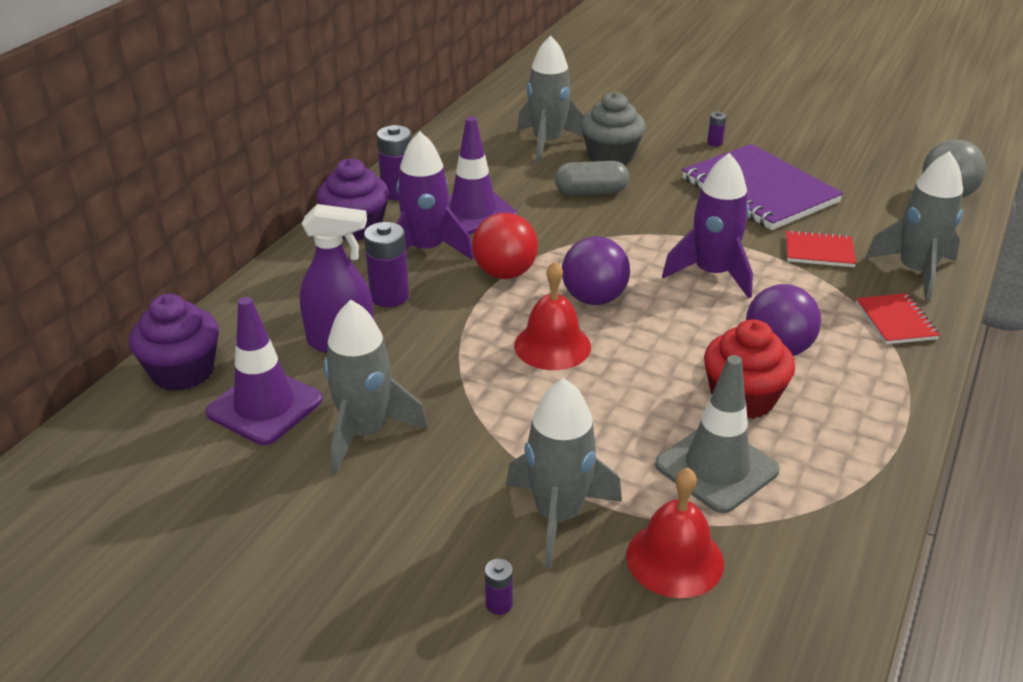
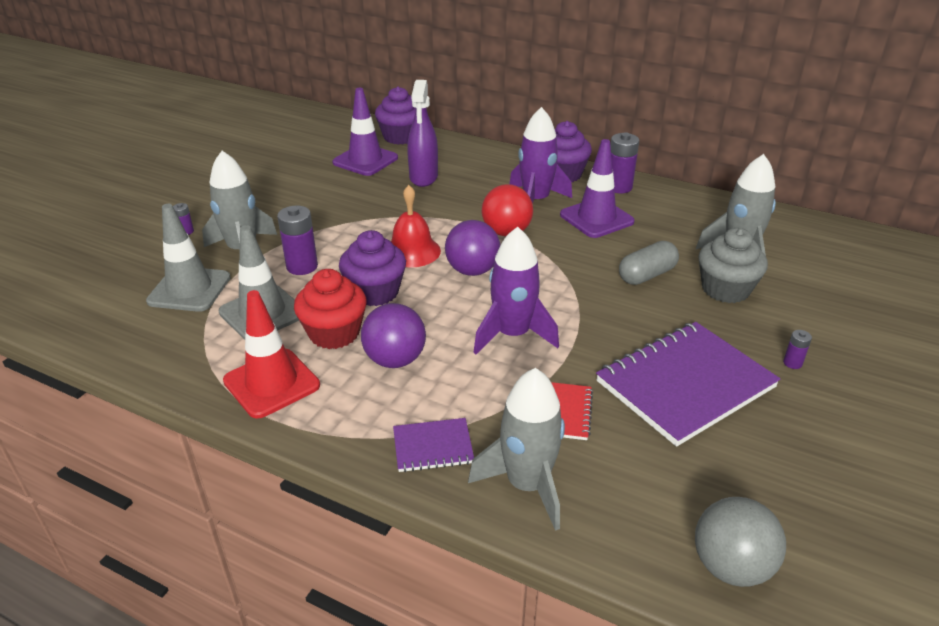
camera: 90 degrees right, 0 degrees up
grey rocket [324,300,428,474] -> none
purple battery [364,222,409,307] -> purple battery moved to [277,206,318,275]
grey capsule [555,161,629,196] -> grey capsule turned 60 degrees clockwise [619,241,679,285]
red bell [626,468,724,598] -> grey traffic cone [146,204,231,312]
red notebook [856,293,940,344] -> purple notebook [393,418,474,472]
none -> red traffic cone [223,290,320,419]
none -> purple cupcake [339,230,406,306]

